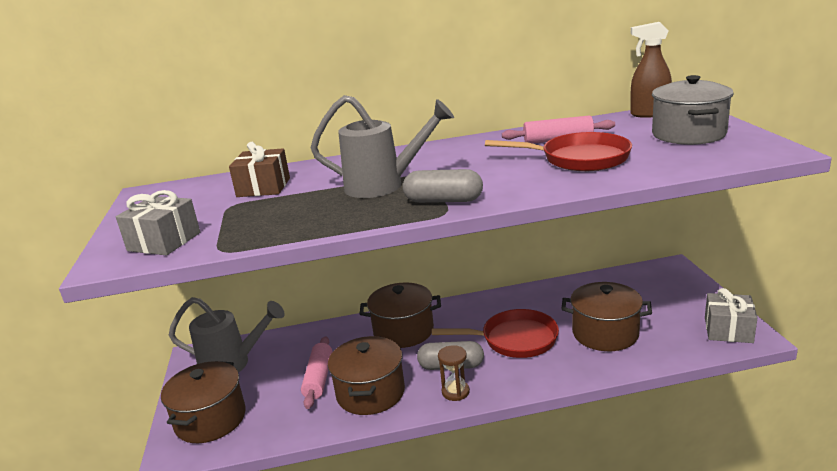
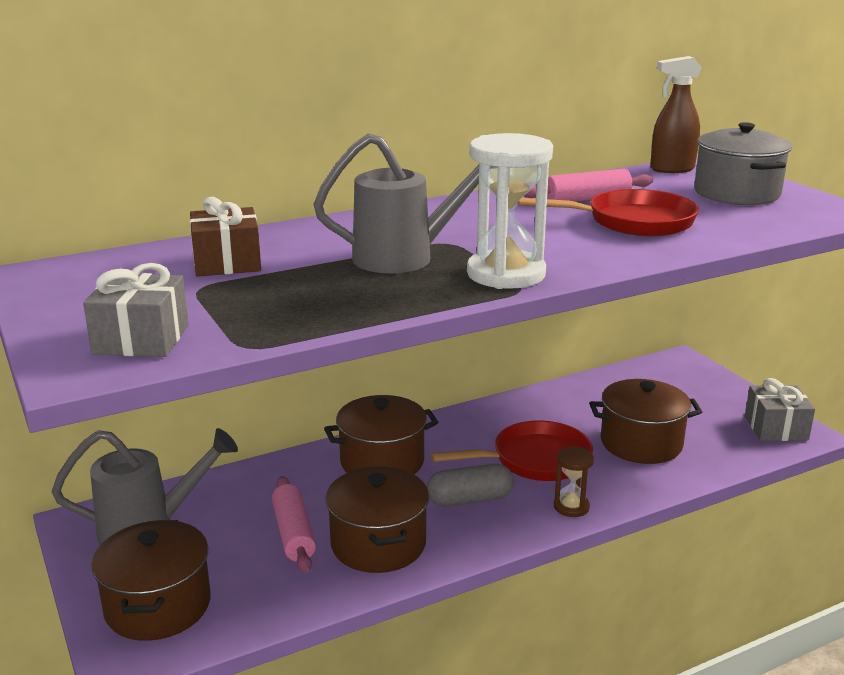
camera: 20 degrees left, 0 degrees up
grey capsule [403,169,483,203] -> white hourglass [467,133,553,289]
brown hourglass [438,345,470,401] -> brown hourglass moved to [554,447,594,517]

